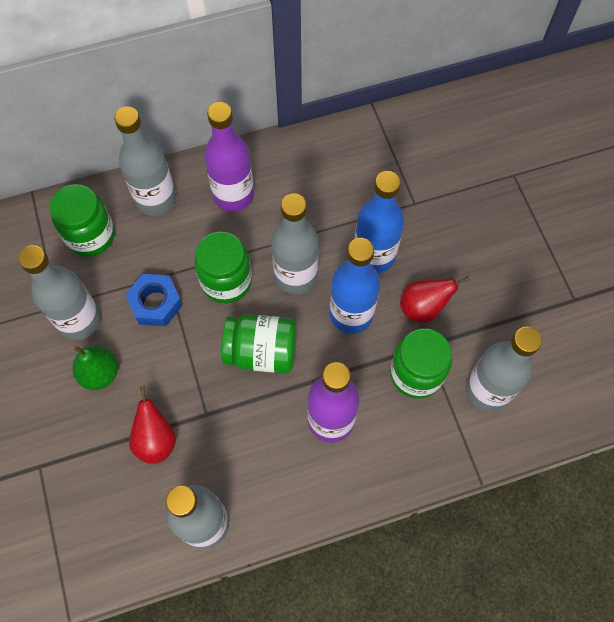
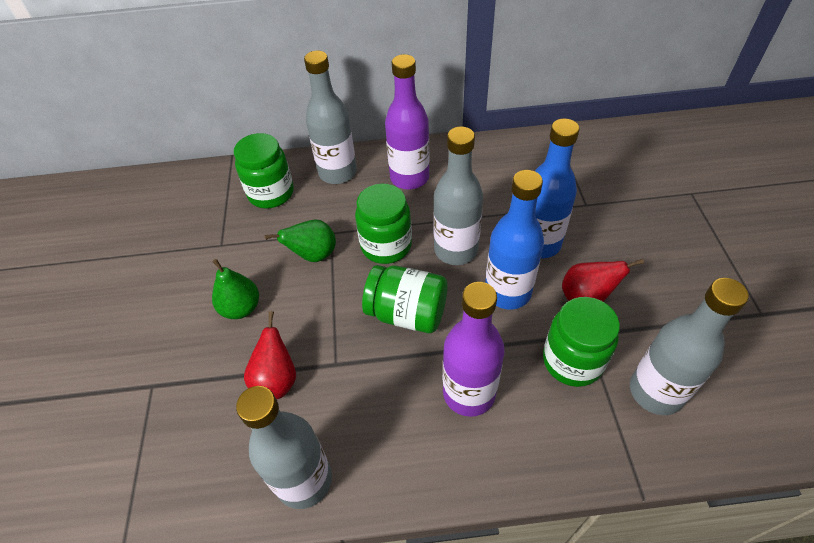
camera: 15 degrees right, 15 degrees down
grey bottle [18,245,101,340] -> none
blue nut [125,274,183,326] -> green pear [265,219,336,262]

